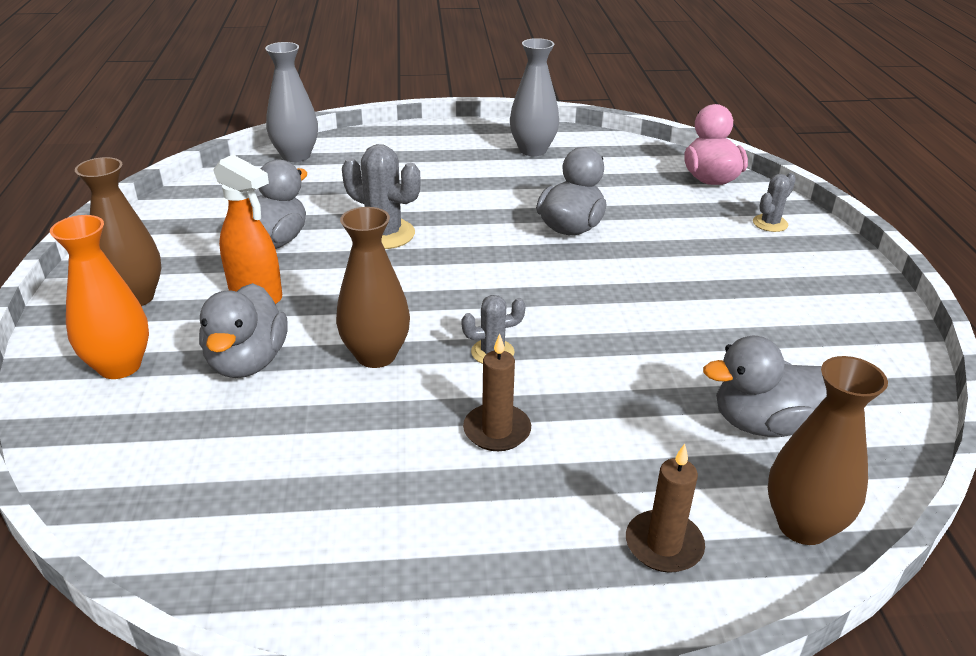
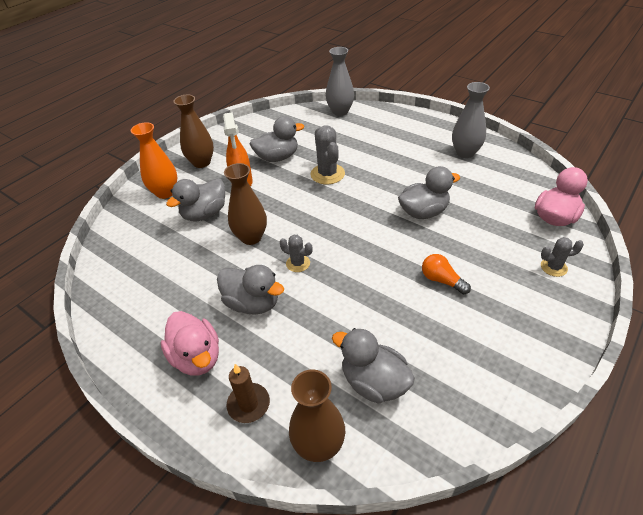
camera: 45 degrees right, 10 degrees up
brown candle [463,334,531,451] -> grey duck [217,265,284,315]
none -> pink duck [160,311,219,376]
none -> orange light bulb [422,254,471,294]

